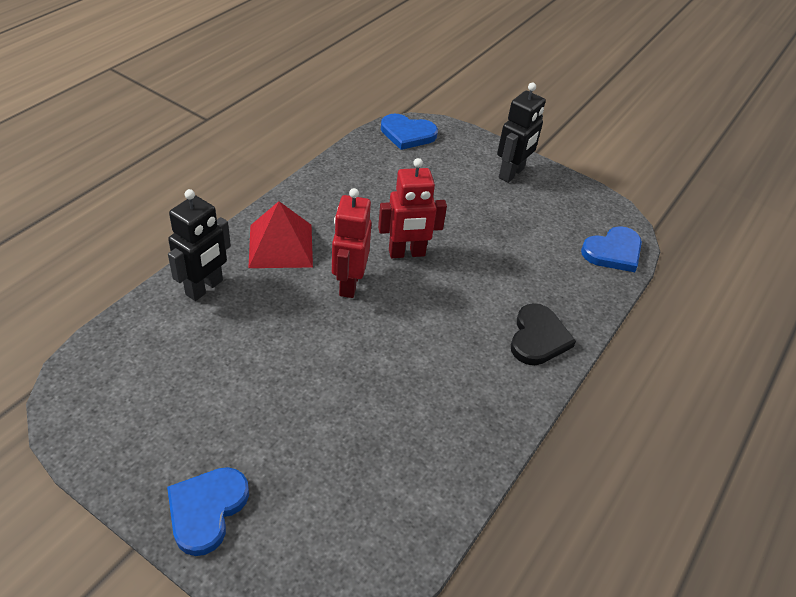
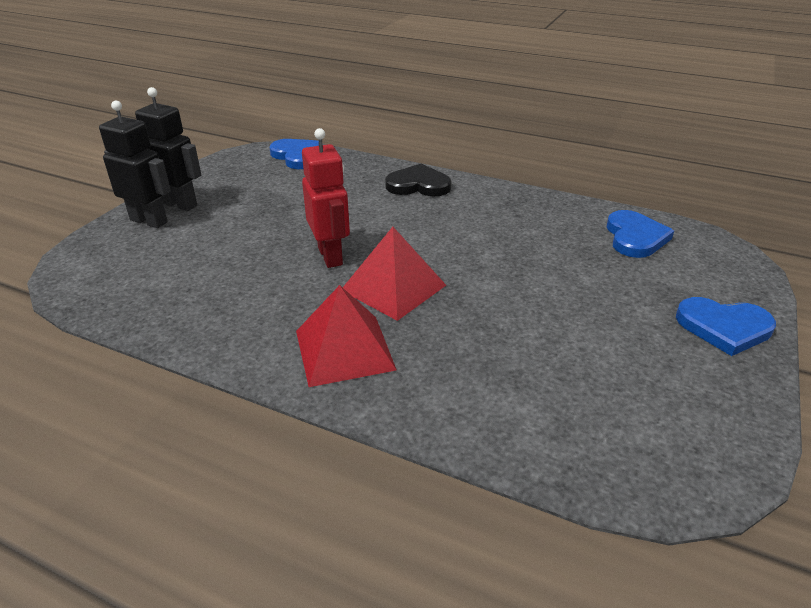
camera: 95 degrees left, 10 degrees down
black robot [168,189,231,301] -> black robot moved to [99,100,171,228]
red robot [332,188,372,298] -> red pyramid [343,227,446,321]
blue heart [381,113,438,150] -> blue heart moved to [607,210,674,258]

